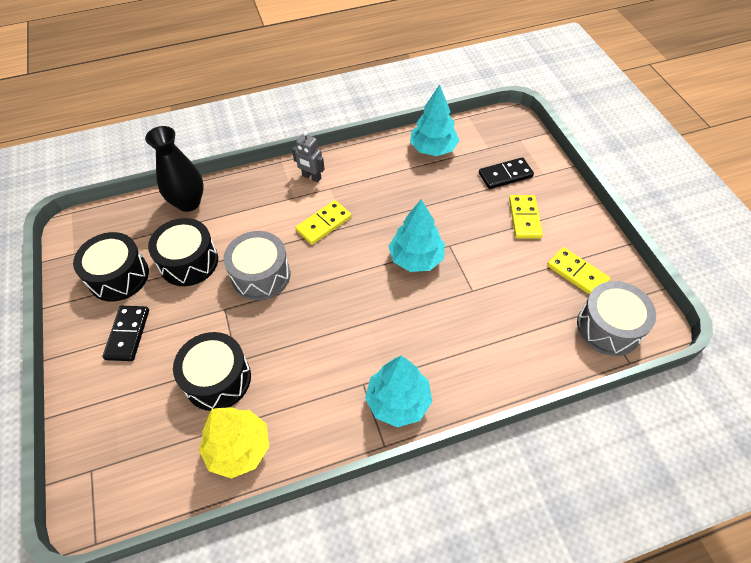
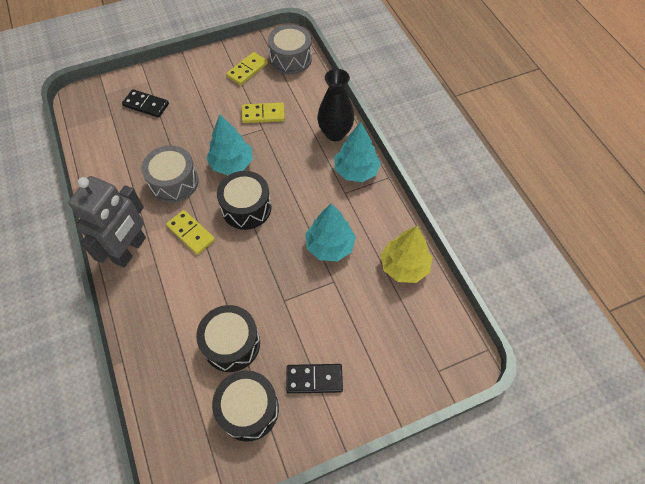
camera: 95 degrees left, 5 degrees up
black vase [145,126,204,212] -> black vase moved to [317,69,354,141]
black drum [173,332,251,411] -> black drum moved to [217,171,272,230]
grey drum [223,231,290,300] -> grey drum moved to [142,145,199,203]
grey robot [292,131,325,183] -> grey robot [68,176,146,268], size x2.05
turquoise tree [410,84,459,156] -> turquoise tree moved to [305,203,356,261]
black domino [479,157,534,189] -> black domino turned 45 degrees counterclockwise [122,89,169,118]
yellow domino [509,195,543,238] -> yellow domino moved to [242,103,285,123]

